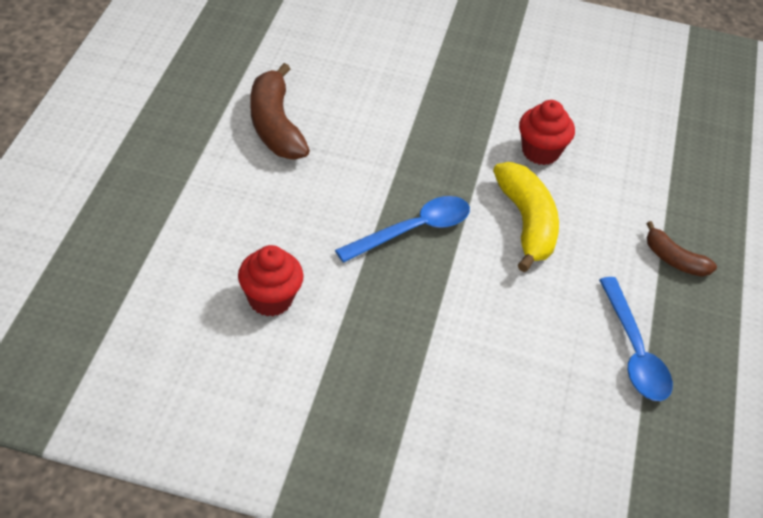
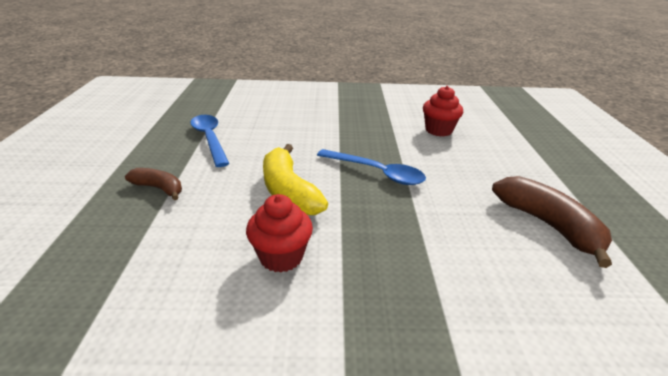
camera: 170 degrees right, 15 degrees down
blue spoon [335,196,470,263] -> blue spoon turned 105 degrees counterclockwise [317,149,426,185]

